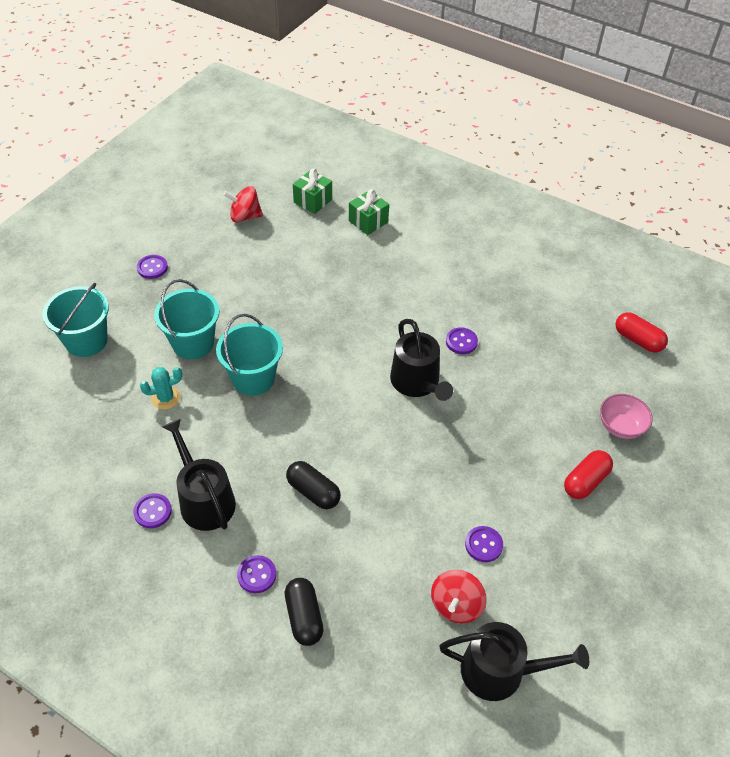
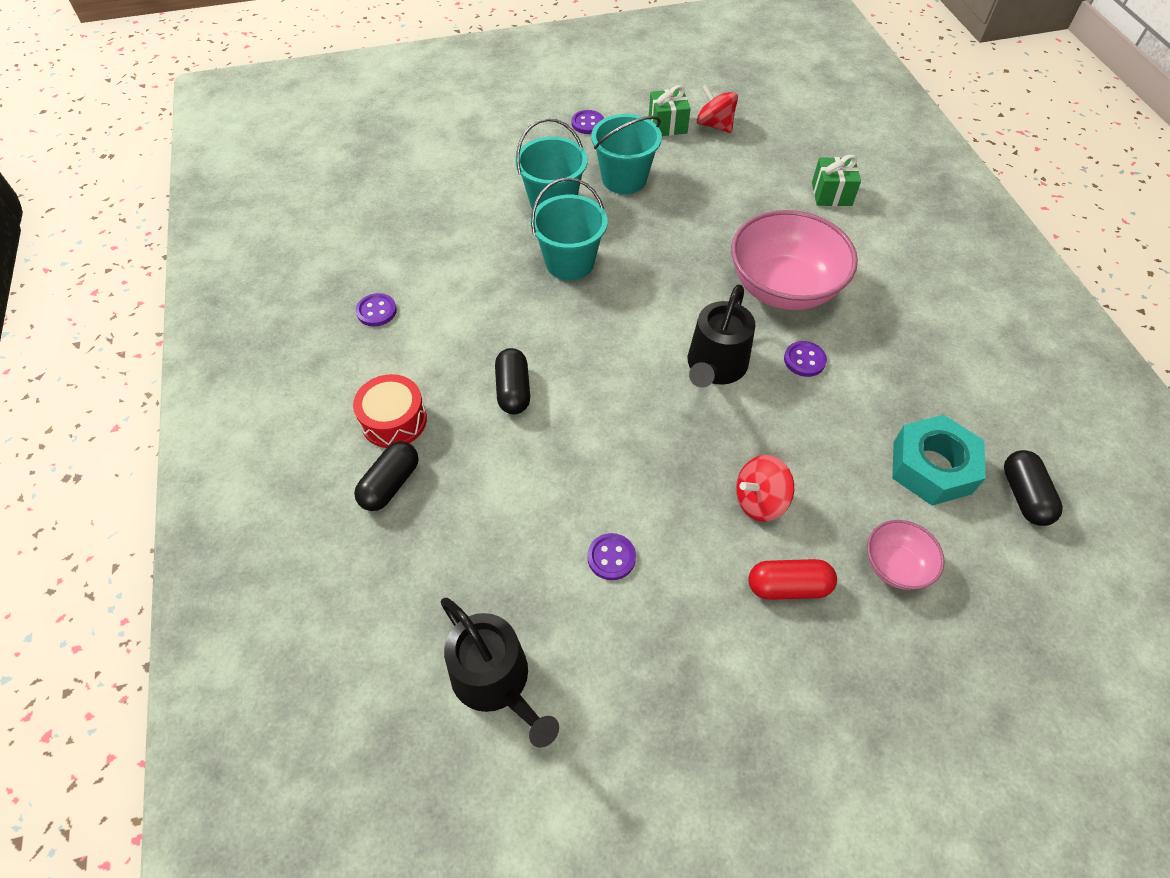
camera: 45 degrees right, 5 degrees up
turquoise bucket [42,283,109,357] -> turquoise bucket moved to [591,114,662,194]
turquoise cactus [140,367,182,410] -> none
black watering can [162,419,236,531] -> none
purple button [237,555,276,593] -> red drum [353,374,427,448]
green gift [293,169,332,214] -> green gift moved to [649,85,691,136]
red spinning top [431,570,486,623] -> red spinning top moved to [736,455,794,522]
red capsule [615,312,668,353] -> black capsule [1004,450,1063,526]
none -> pink bowl [731,210,858,310]
none -> turquoise nut [892,415,986,506]

